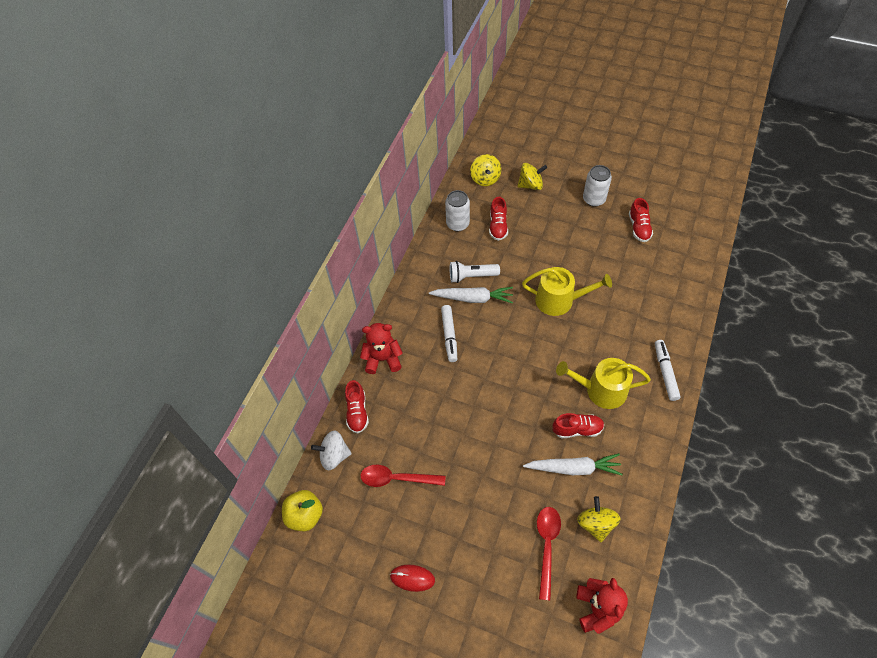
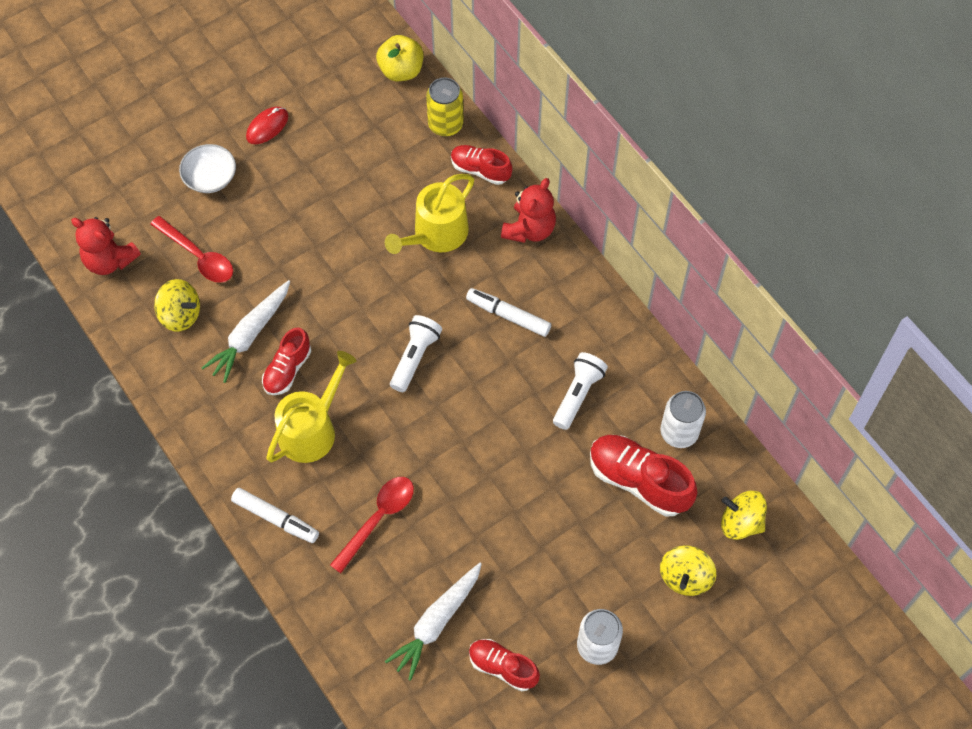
camera: 120 degrees right, 5 degrees up
white spinning top [311,431,352,470] -> yellow can [426,77,464,137]
red spoon [360,465,446,487] -> red spoon moved to [330,477,414,573]
white carrot [429,287,513,304] -> white carrot moved to [385,563,482,681]
red shoe [489,197,508,241] -> red shoe [590,435,697,517], size x1.60
yellow watering can [522,267,612,316] -> yellow watering can moved to [385,174,474,254]
none -> white bowl [179,144,236,193]
none -> white flashlight [390,315,442,392]

